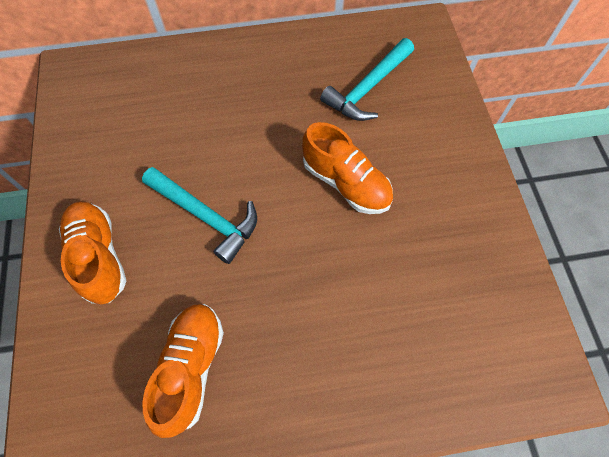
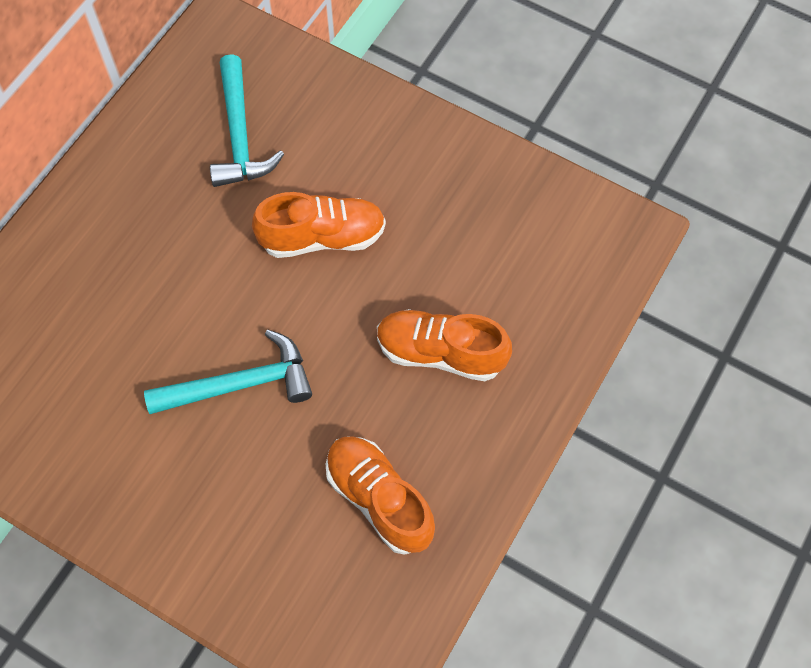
camera: 50 degrees left, 0 degrees up
orange shoe [59,201,126,304] -> orange shoe moved to [377,309,512,381]

